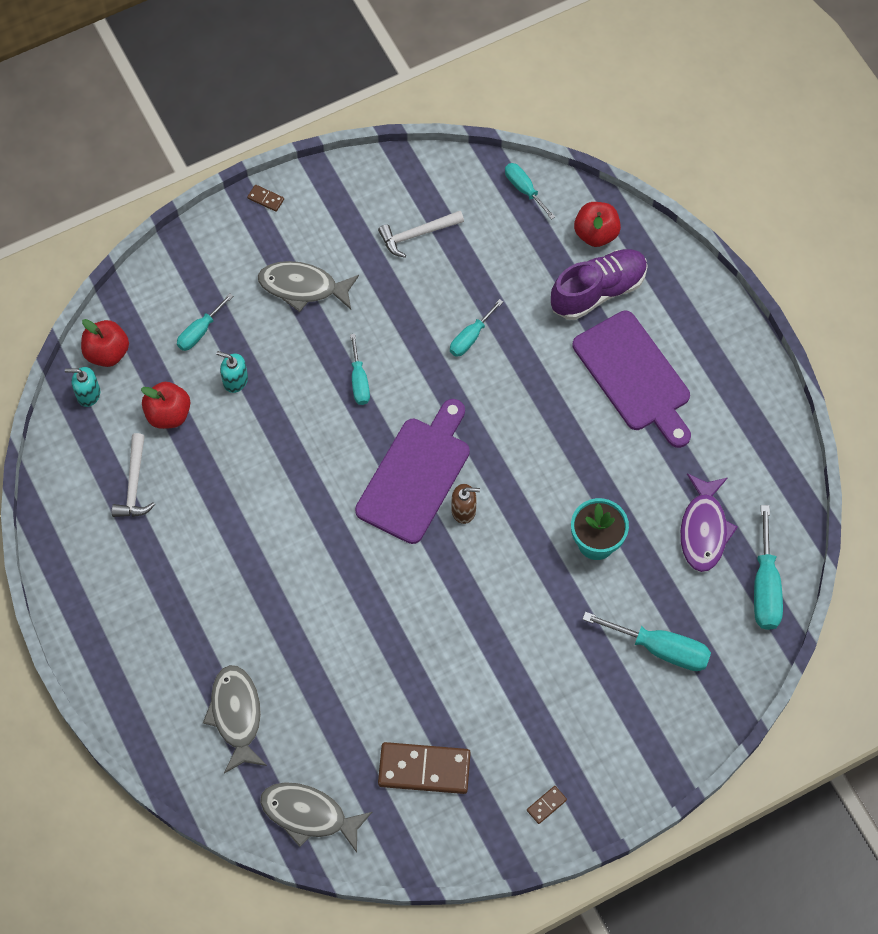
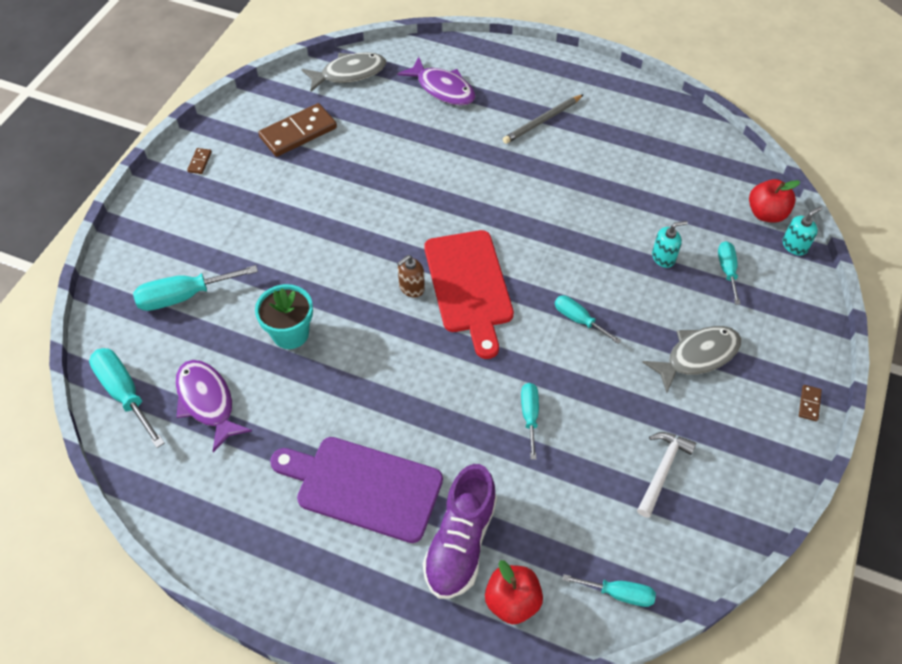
camera: 140 degrees right, 10 degrees down
turquoise soap dispenser [65,367,100,407] -> turquoise soap dispenser moved to [783,206,822,256]
white hammer [112,433,155,517] -> none
red apple [141,382,190,429] -> none
grey fish [203,665,267,773] -> purple fish [397,57,475,105]
brown domino [247,185,284,212] -> brown domino turned 60 degrees counterclockwise [799,385,822,421]
purple cutting board [355,399,470,544] -> red cutting board [424,230,514,359]
none -> grey pencil [503,94,584,144]

